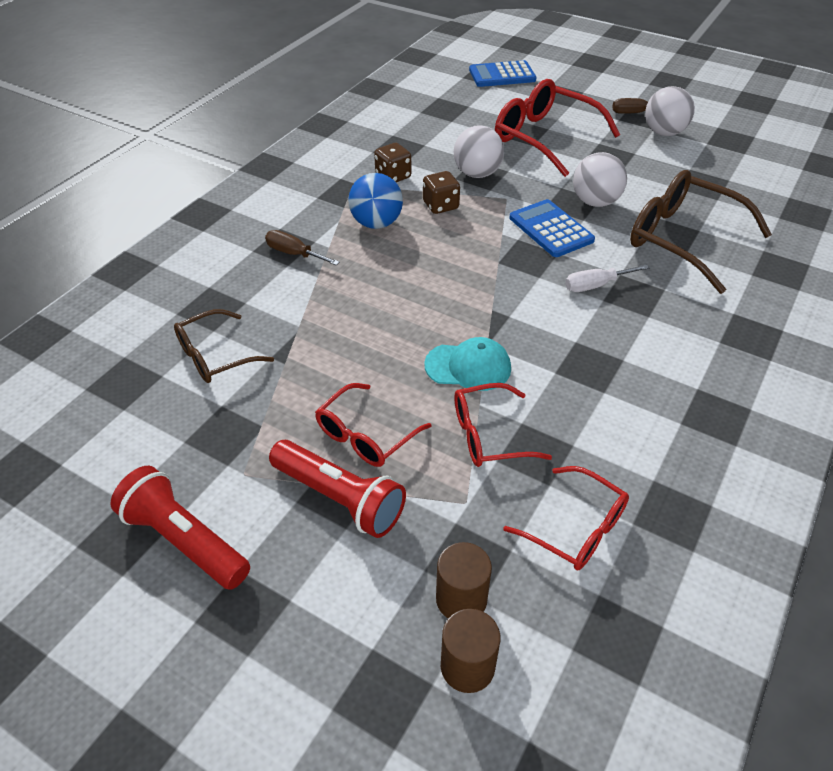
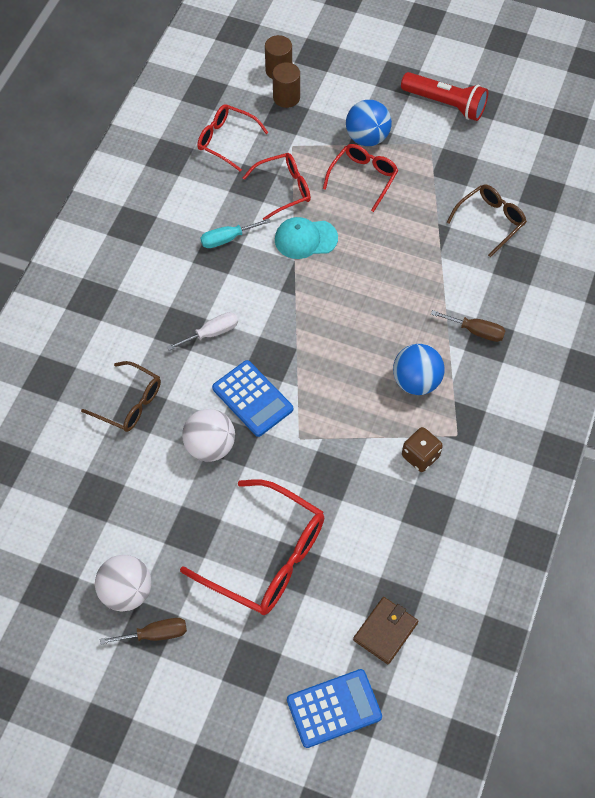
camera: 170 degrees right, 15 degrees up
red flashlight [269,440,406,538] -> blue ball [346,100,392,146]
brown dice [423,171,460,214] -> none
white ball [454,125,504,178] -> none
brown glasses [630,170,772,294] -> brown glasses [81,361,161,432], size x0.59
none -> turquoise screwdriver [200,218,271,248]
none -> brown wallet [353,597,418,664]

